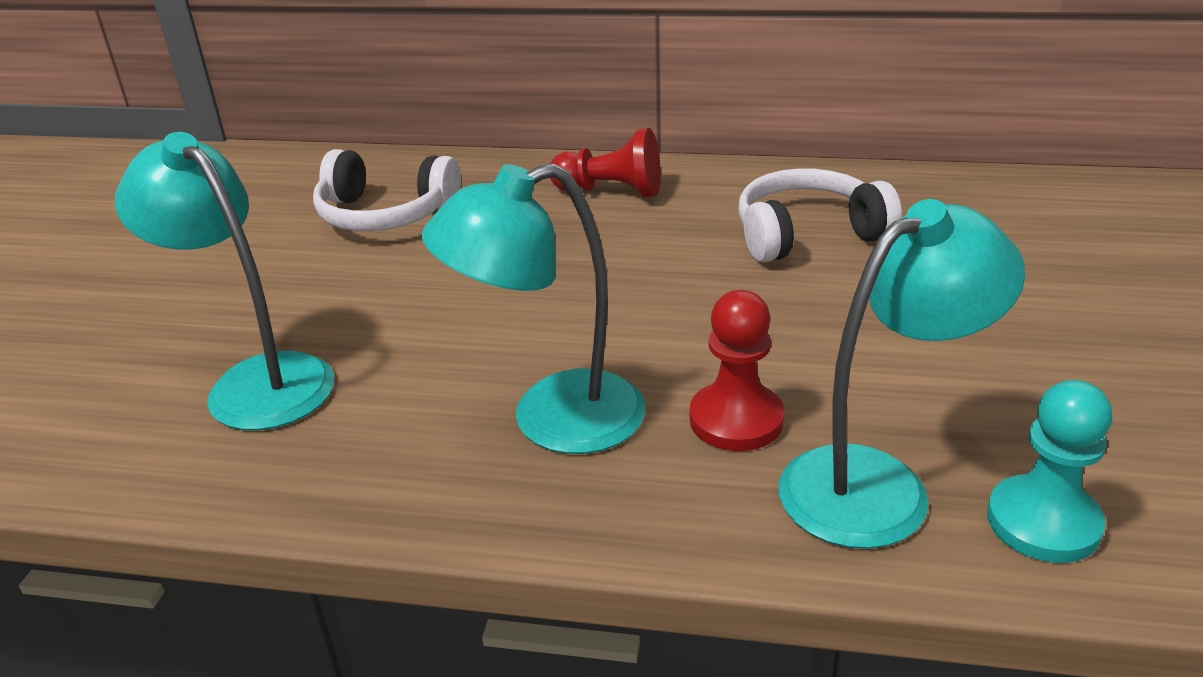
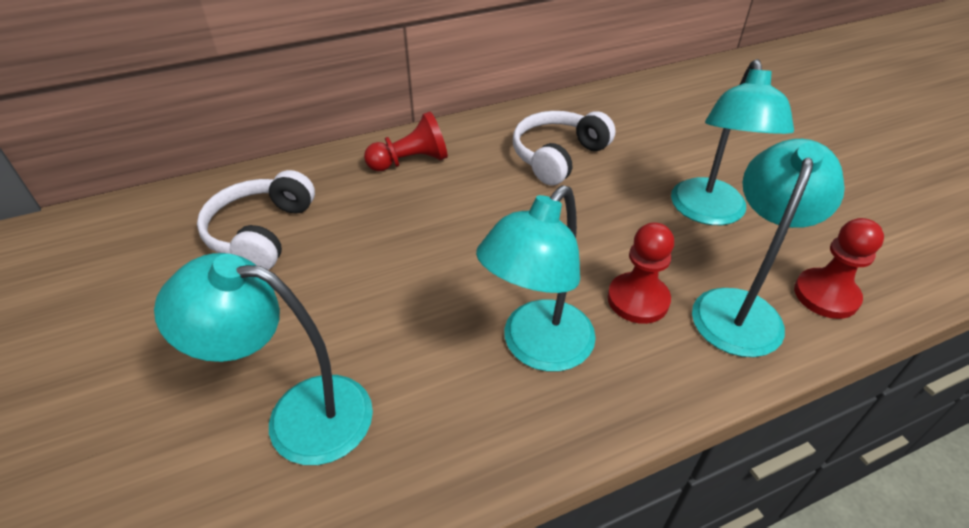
camera: 35 degrees left, 10 degrees up
white headphones [313,149,461,231] -> white headphones turned 120 degrees clockwise [197,170,315,270]
turquoise pawn [987,380,1112,563] -> red pawn [794,218,884,319]
none -> turquoise lamp [671,59,794,225]

